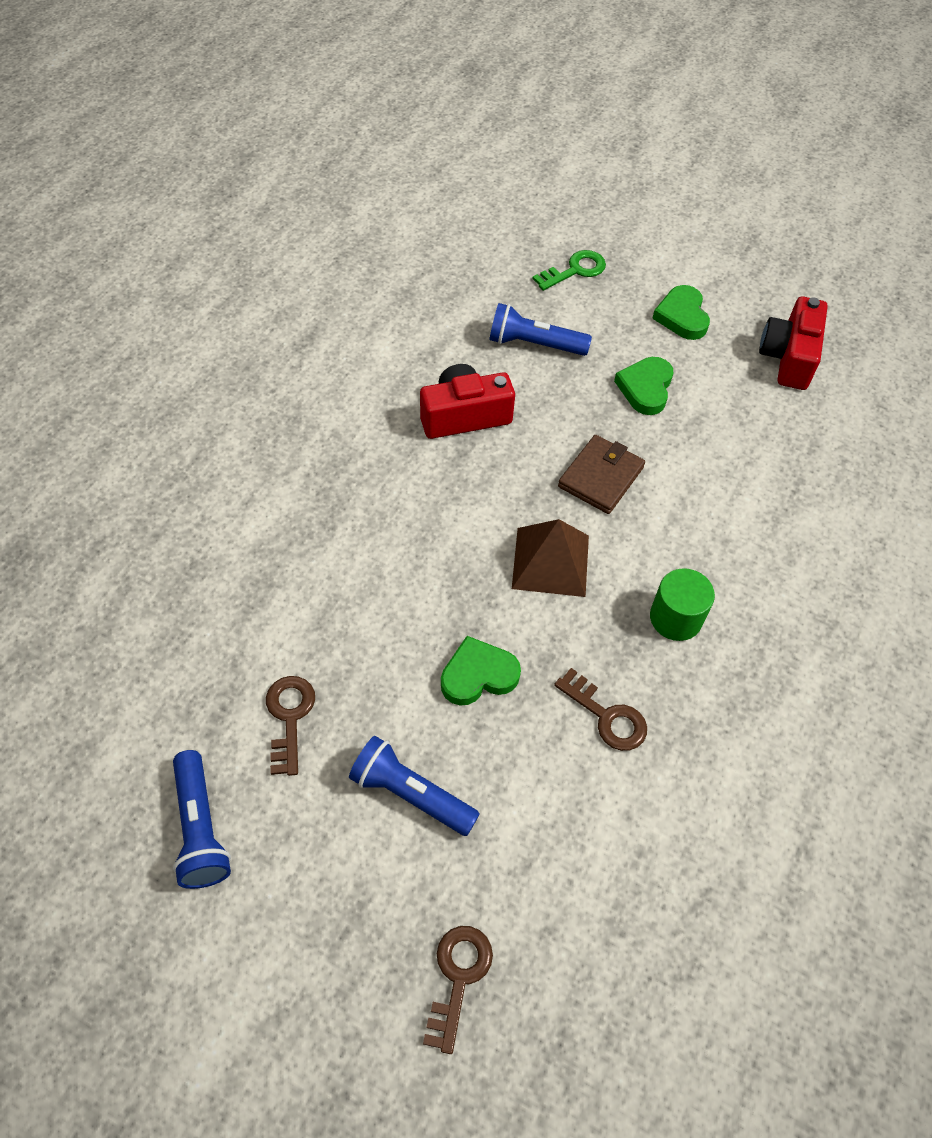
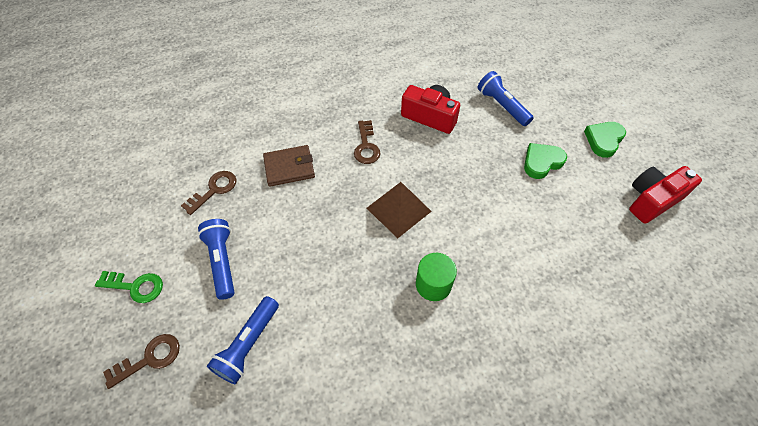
camera: 45 degrees right, 0 degrees up
blue flashlight [173,750,231,889] -> blue flashlight moved to [207,296,279,384]
green heart [441,636,521,705] -> none
green key [532,250,606,291] -> green key moved to [95,271,163,303]
brown key [554,668,647,751] -> brown key moved to [354,120,381,164]
brown wallet [558,435,645,514] -> brown wallet moved to [263,145,315,187]

